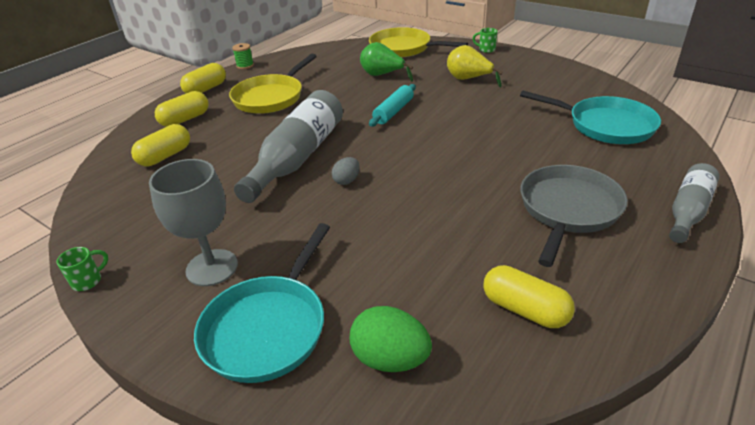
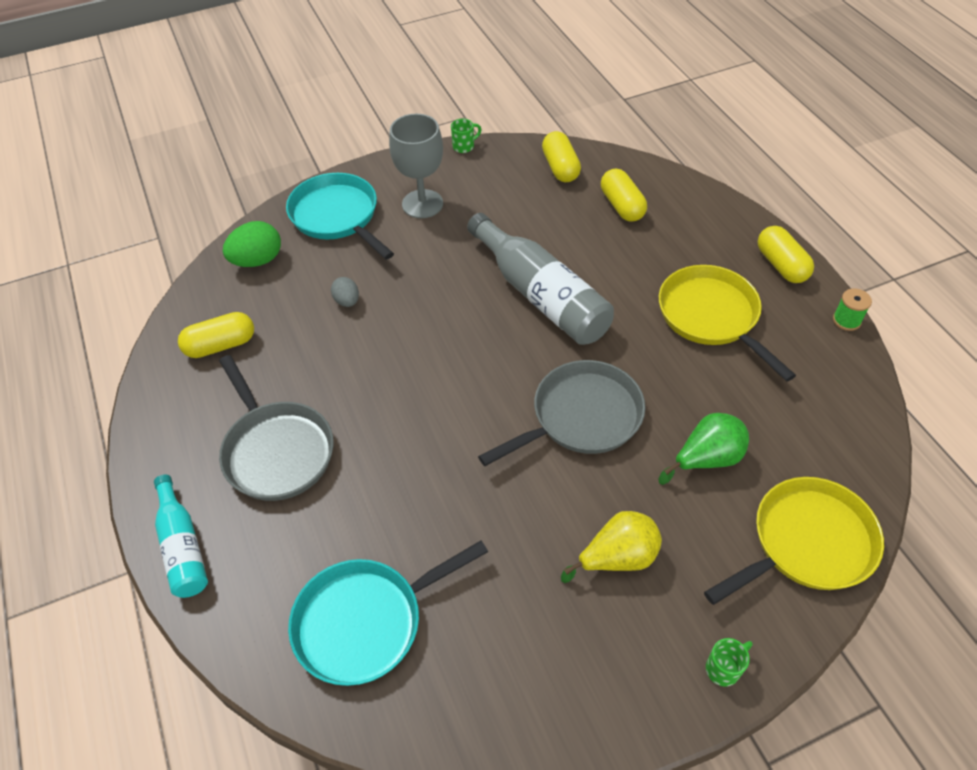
camera: 120 degrees right, 15 degrees up
green mug [57,247,108,291] -> green mug turned 105 degrees counterclockwise [451,119,482,153]
yellow capsule [155,91,209,127] -> yellow capsule moved to [542,131,581,182]
grey egg [332,157,360,185] -> grey egg moved to [331,277,359,307]
turquoise rolling pin [369,84,416,127] -> grey pan [478,360,645,466]
grey bottle [669,163,719,243] -> turquoise bottle [154,475,208,598]

